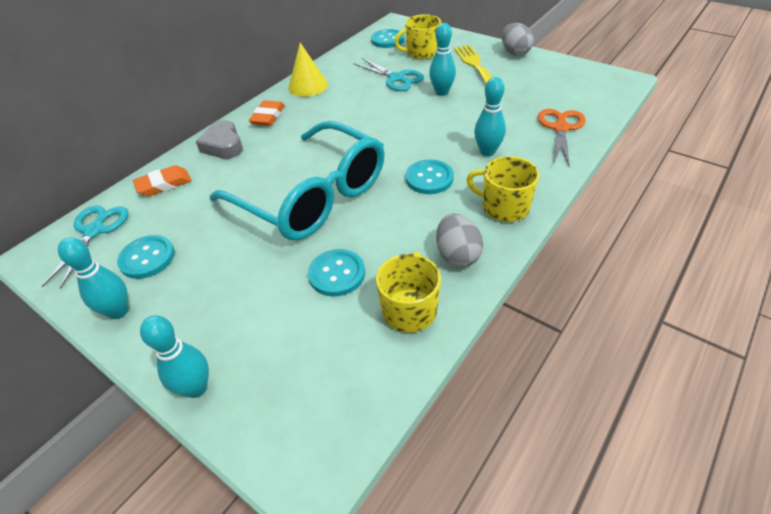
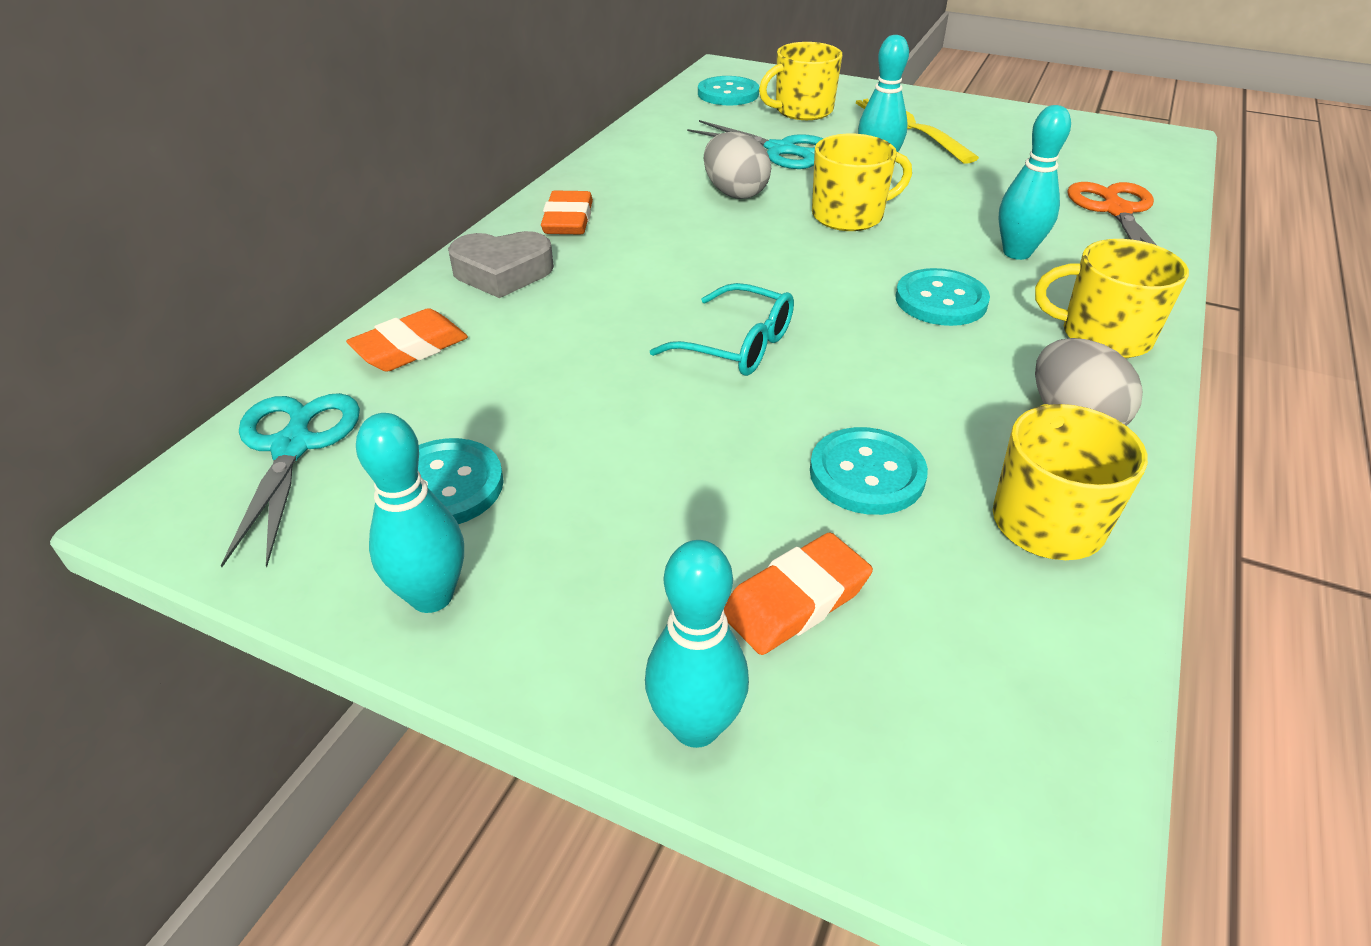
camera: 15 degrees left, 5 degrees down
grey heart [196,120,243,159] -> grey heart turned 60 degrees counterclockwise [448,231,554,298]
turquoise glasses [209,121,384,240] -> turquoise glasses [650,283,794,376], size x0.43
yellow cone [288,43,328,97] -> none
grey egg [501,23,534,56] -> grey egg moved to [704,132,771,199]
none -> orange eraser [724,532,873,655]
none -> yellow mug [812,134,912,231]

